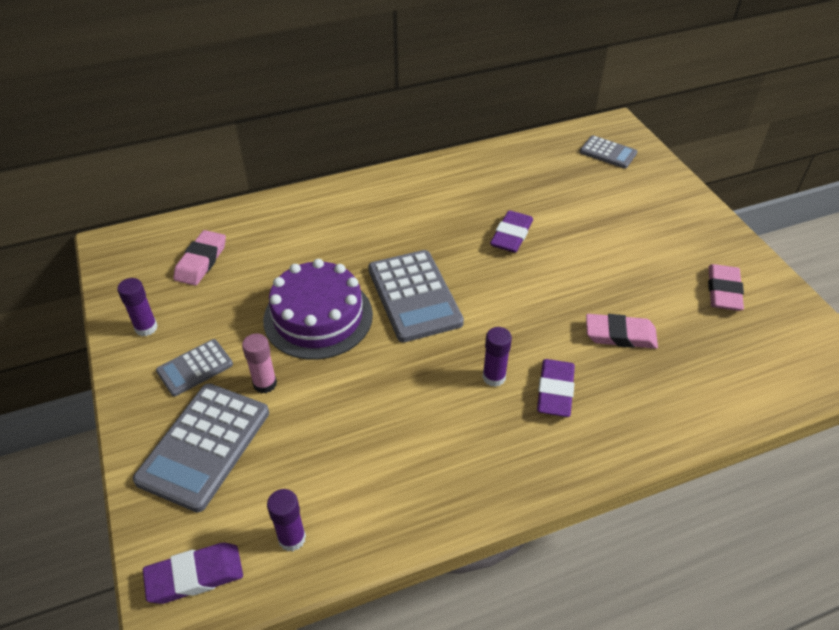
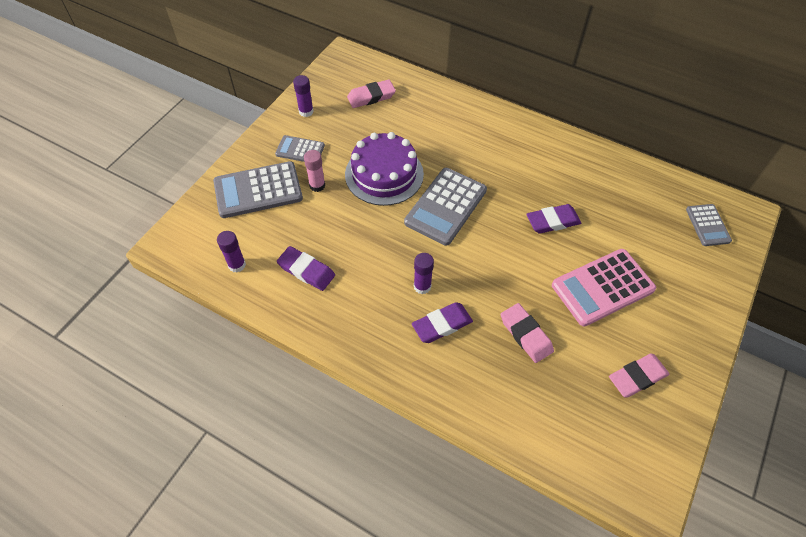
camera: 50 degrees right, 10 degrees up
purple eraser [143,543,243,604] -> purple eraser moved to [277,246,335,291]
none -> pink calculator [552,249,656,326]

